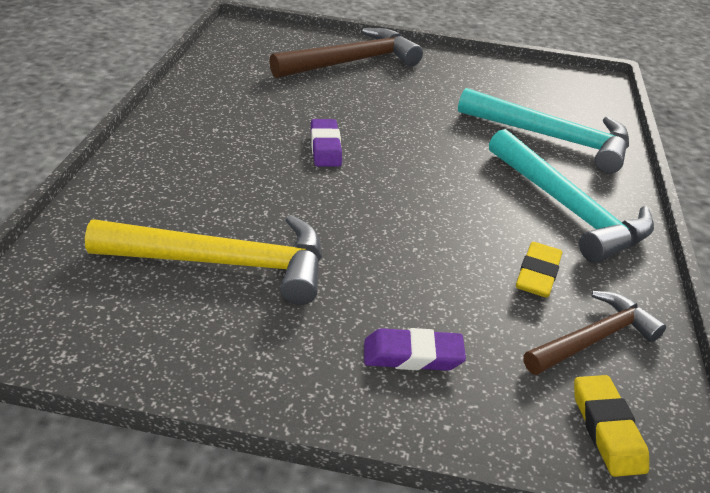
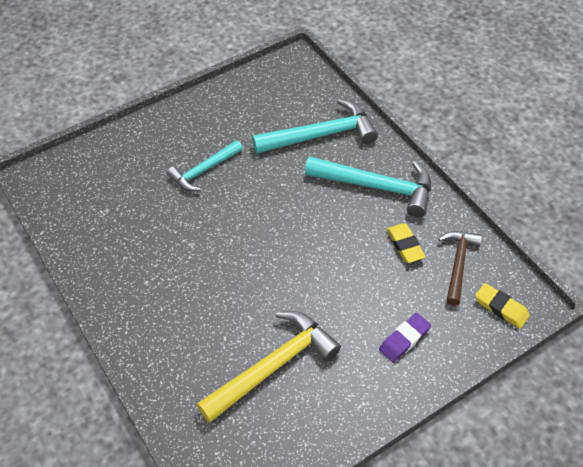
camera: 40 degrees left, 15 degrees up
brown hammer [269,28,423,78] -> none
purple eraser [311,119,342,167] -> none
none -> turquoise hammer [167,140,243,191]

